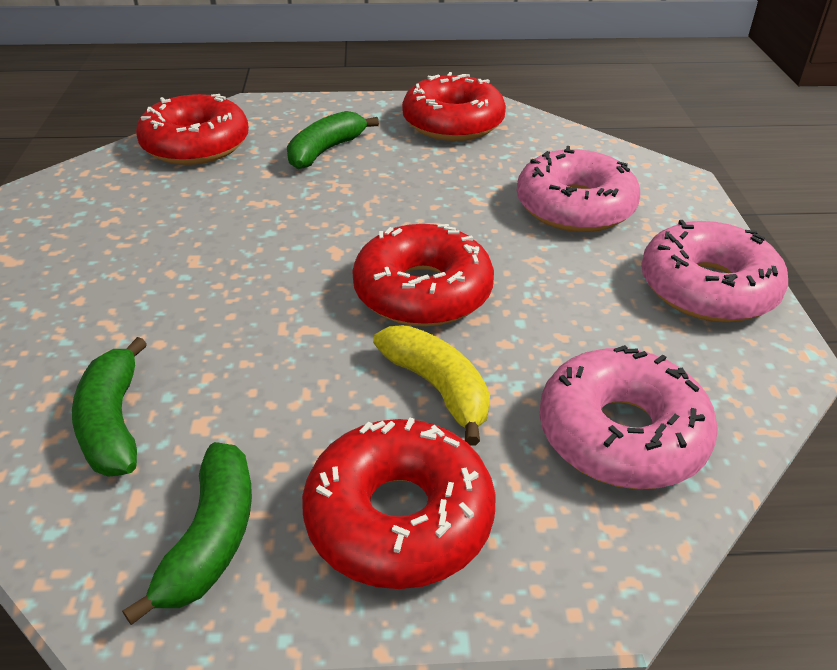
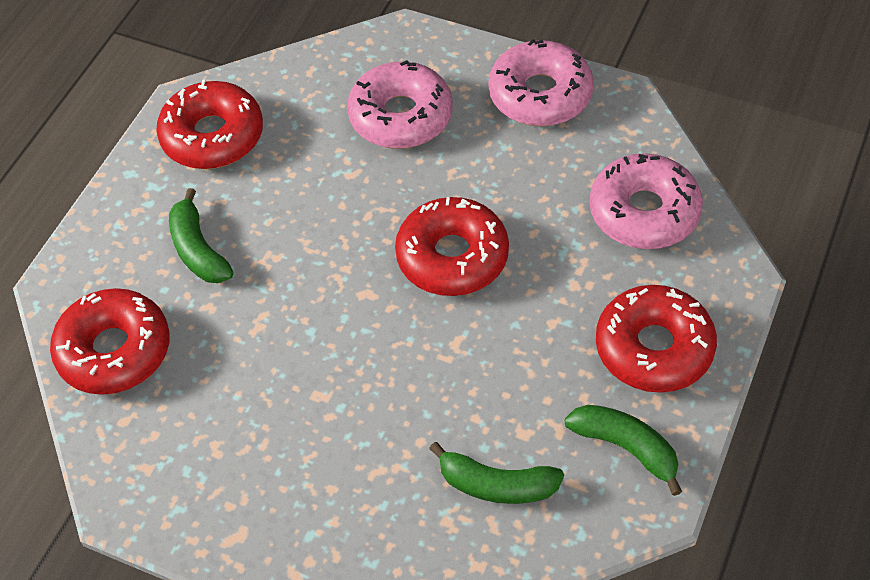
camera: 60 degrees left, 15 degrees up
yellow banana [373,325,490,446] -> none

